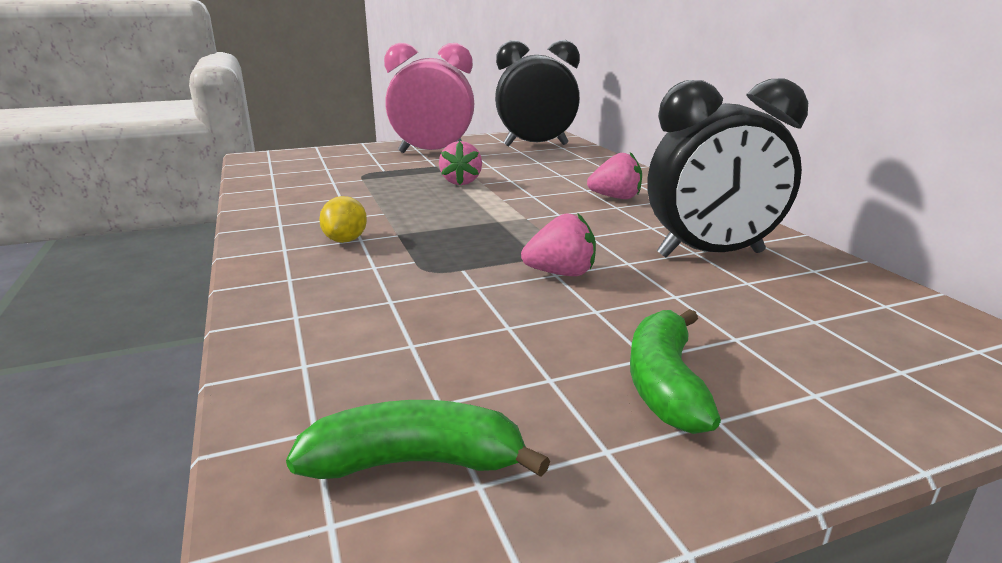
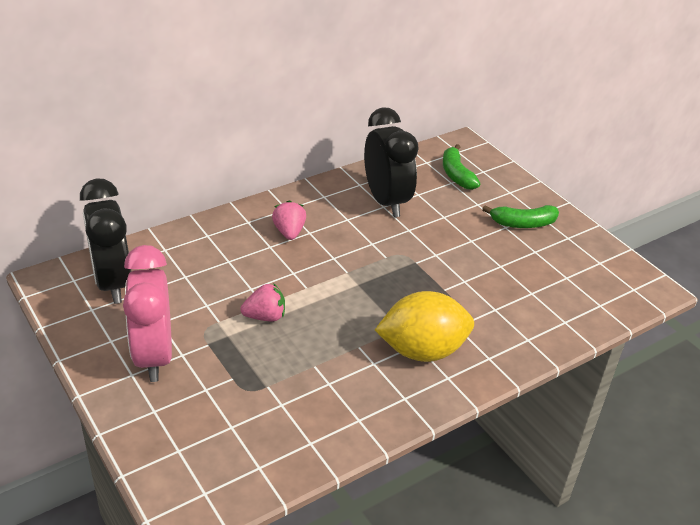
camera: 105 degrees left, 15 degrees up
green banana [286,400,550,479] -> green banana moved to [443,144,480,190]
yellow lemon [319,196,367,243] -> yellow lemon [375,291,474,362], size x2.17
pink strawberry [521,213,596,276] -> none

